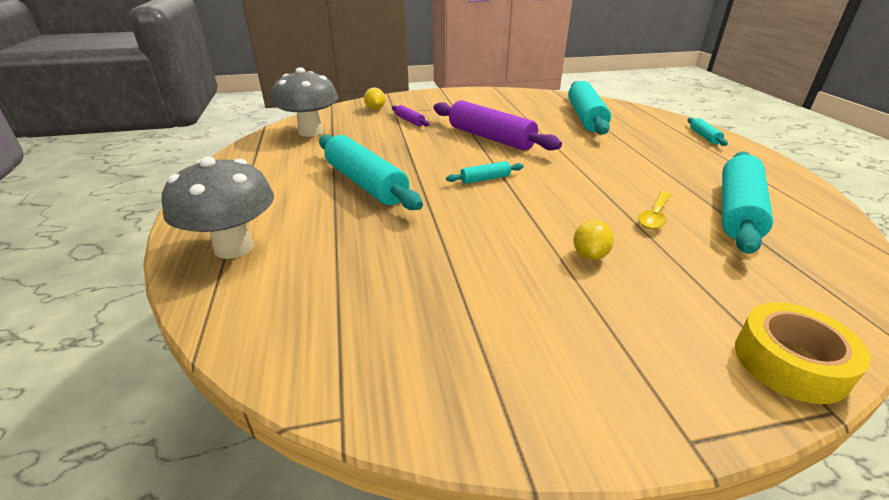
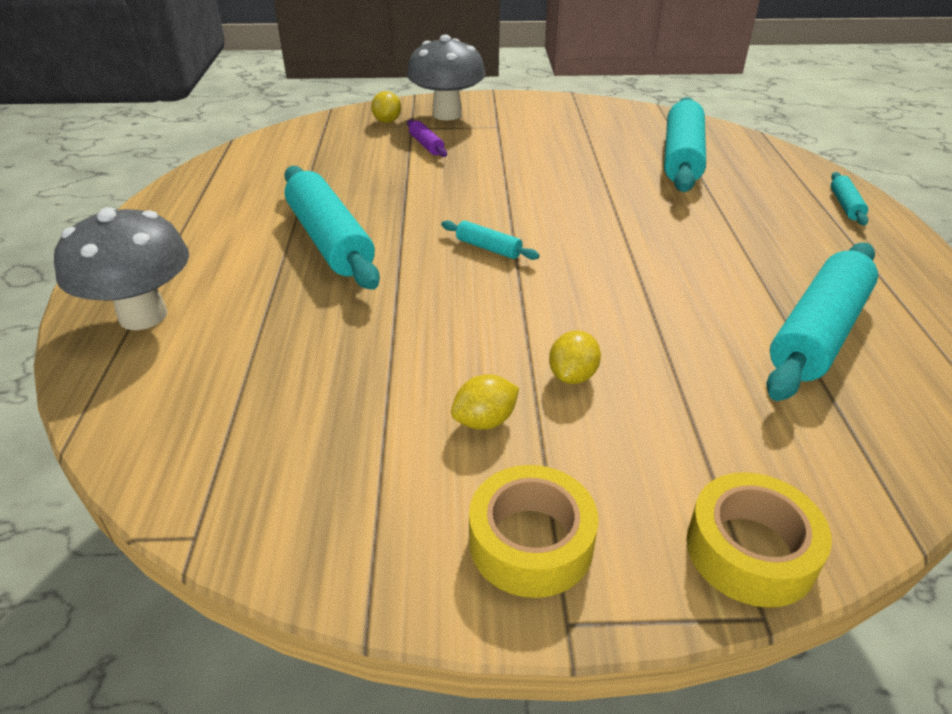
camera: 10 degrees right, 5 degrees up
grey mushroom [272,67,338,137] -> grey mushroom moved to [407,35,486,120]
purple rolling pin [433,100,562,151] -> none
turquoise rolling pin [446,161,524,184] -> turquoise rolling pin turned 45 degrees clockwise [441,220,540,260]
yellow spoon [638,191,671,229] -> none
none -> yellow lemon [451,375,519,430]
none -> yellow tape [469,465,599,598]

